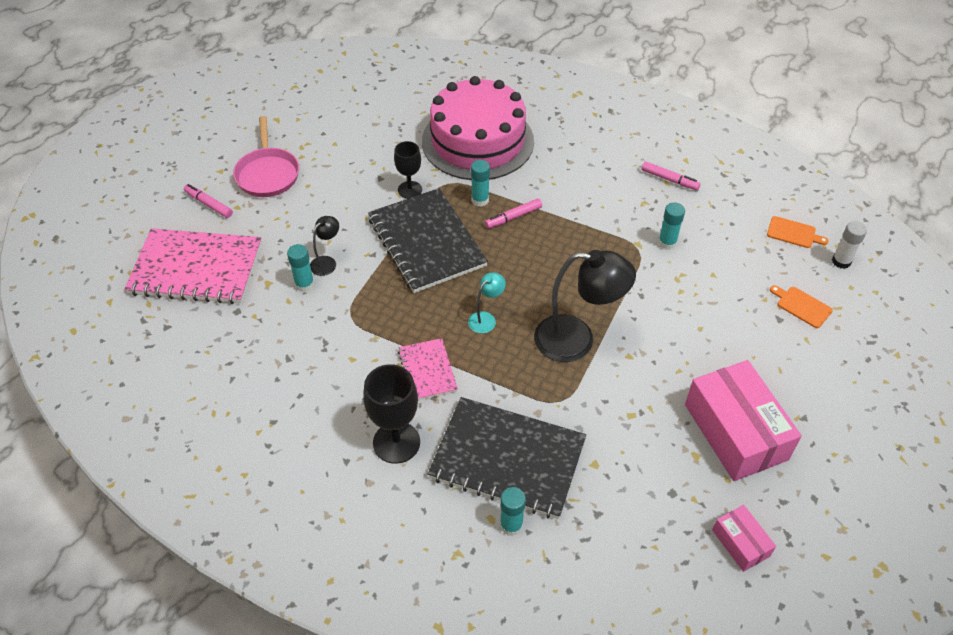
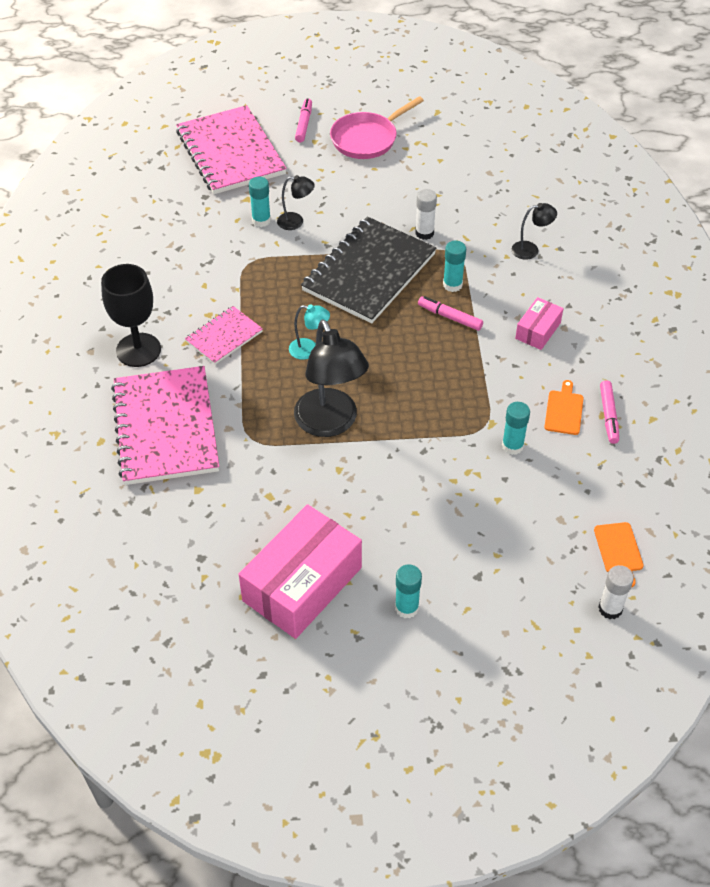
camera: 60 degrees right, 0 degrees up
black goblet [394,141,422,199] -> white glue stick [415,189,437,240]
pink cake [422,76,534,180] -> black lamp [512,203,557,260]
black notebook [428,397,586,519] -> pink notebook [111,366,219,485]
turquoise glue stick [500,487,526,536] -> turquoise glue stick moved to [395,564,422,618]
pink box [712,505,776,572] -> pink box moved to [515,297,564,350]
orange cutting board [770,285,833,328] -> orange cutting board moved to [544,380,584,435]

